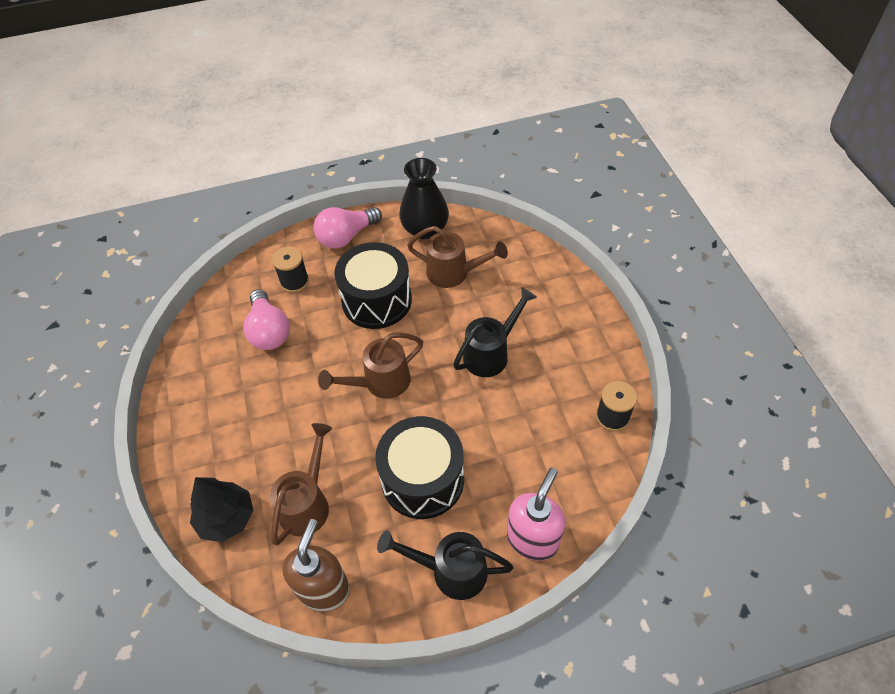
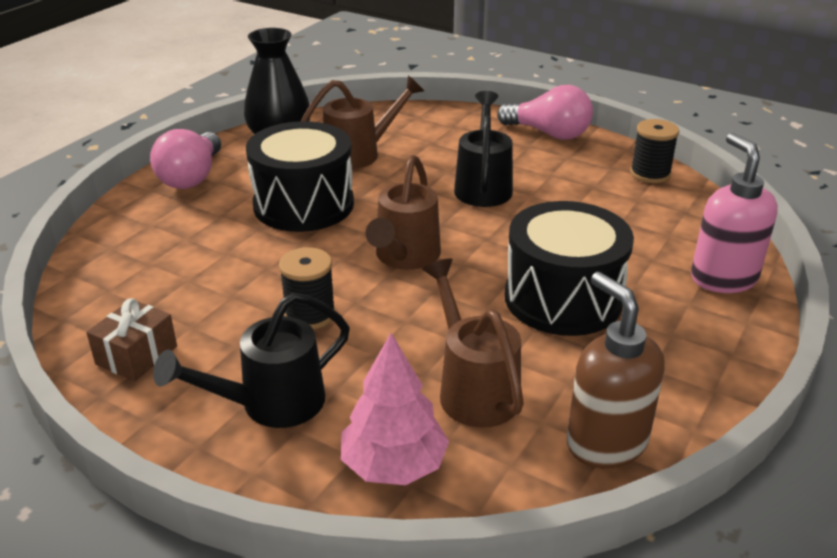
camera: 45 degrees left, 20 degrees down
black tree [190,477,254,542] -> pink tree [341,333,449,485]
pink light bulb [243,289,290,350] -> pink light bulb moved to [497,85,593,140]
black spool [272,246,309,293] -> black spool moved to [279,247,335,329]
black watering can [377,530,514,600] -> black watering can moved to [153,292,350,428]
none -> brown gift [86,299,177,381]

